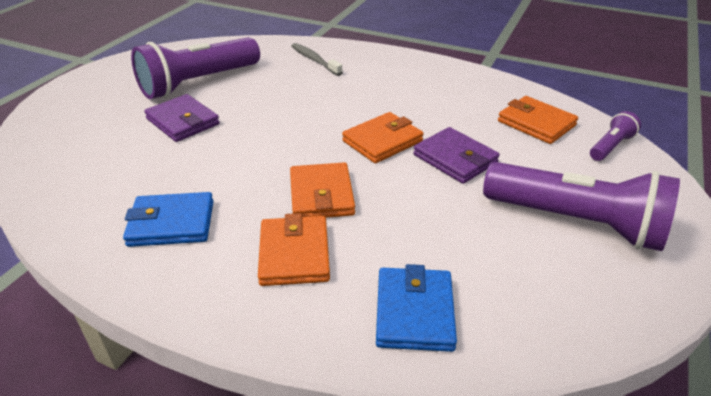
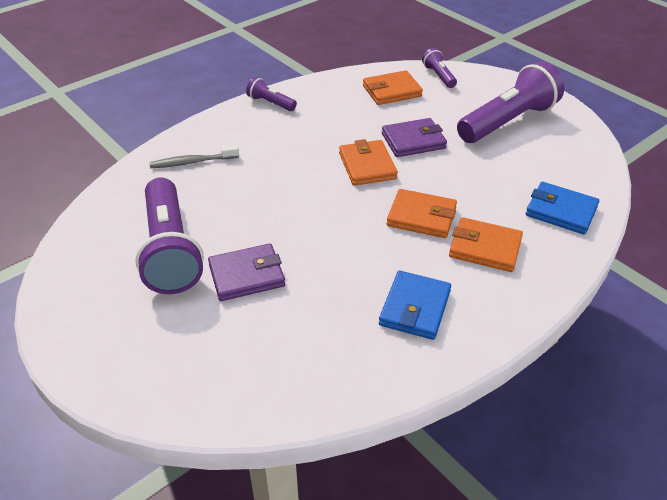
camera: 65 degrees left, 5 degrees up
none -> purple flashlight [246,77,297,111]

